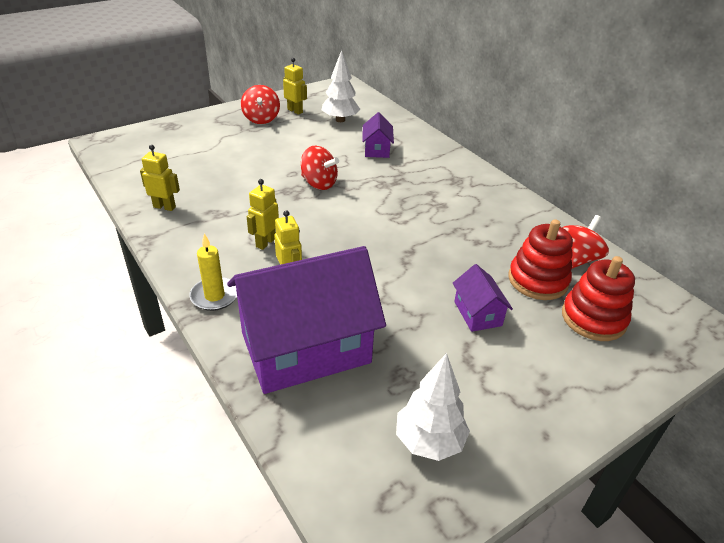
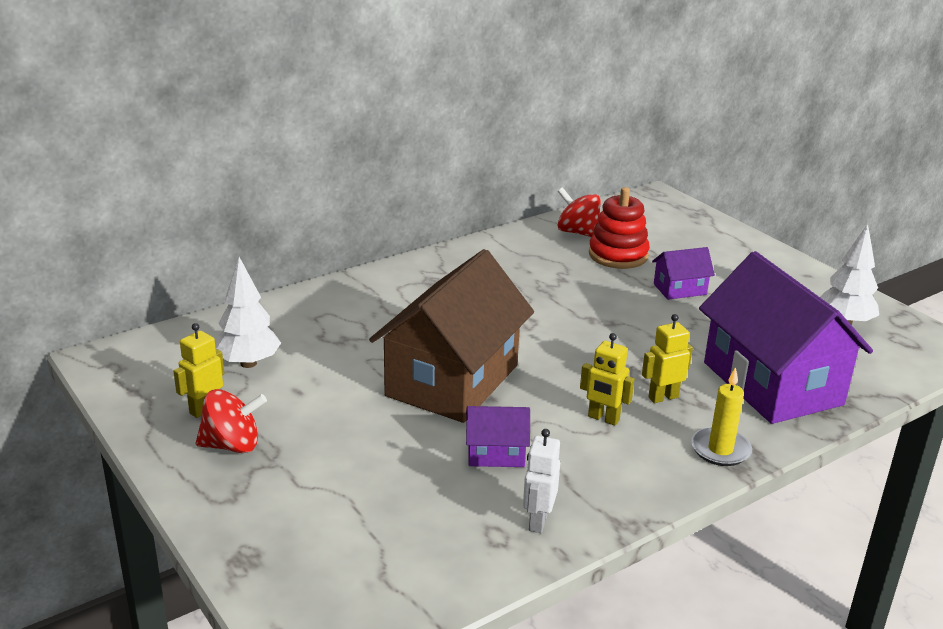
camera: 90 degrees left, 10 degrees down
yellow robot [140,145,180,211] -> white robot [523,429,560,533]
red spinning top [301,146,339,190] -> brown house [369,249,534,423]
purple house [362,112,394,158] -> purple house moved to [466,406,530,467]
red stacking toy [562,256,635,341] -> none

